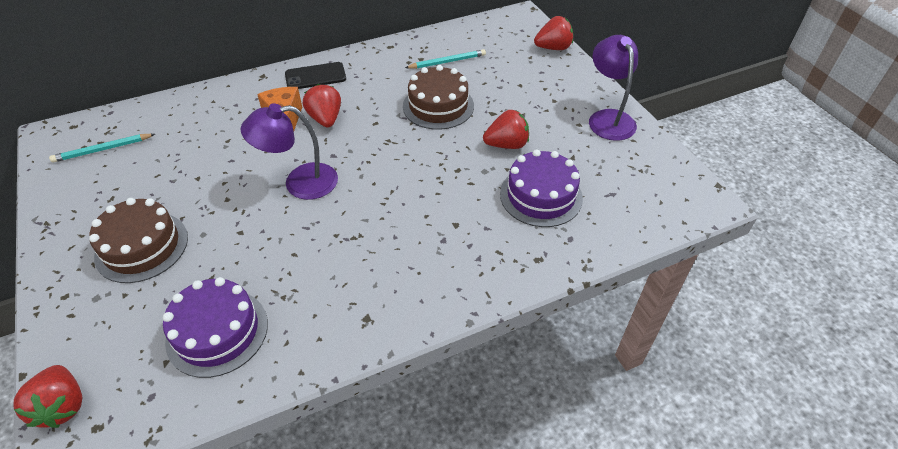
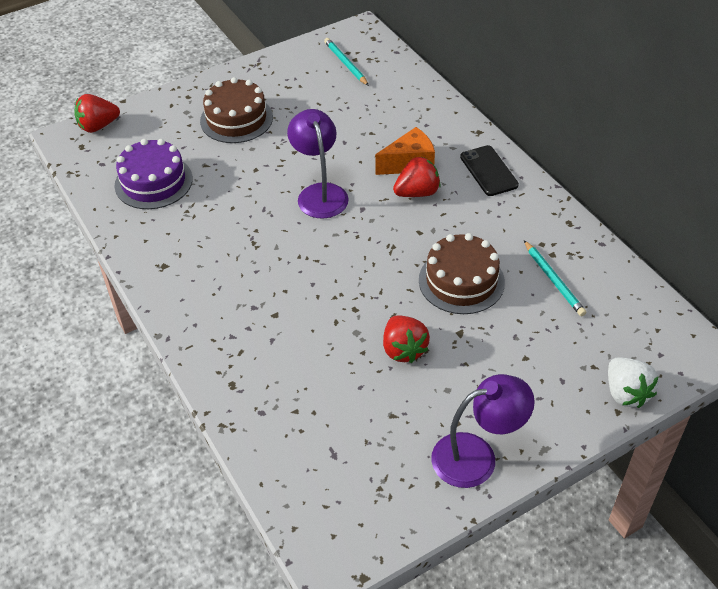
camera: 85 degrees right, 0 degrees up
purple cake [500,149,583,227] -> none
red strawberry [534,16,573,50] -> white strawberry [608,357,659,408]

